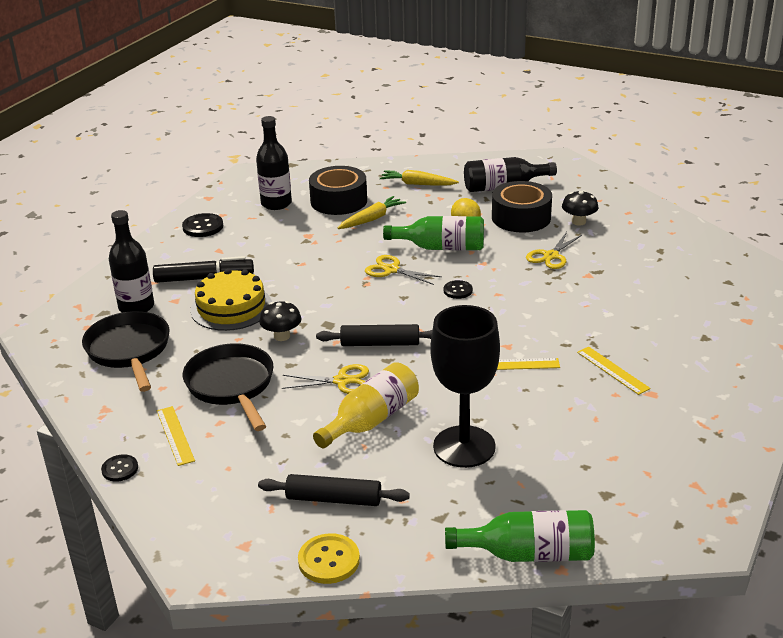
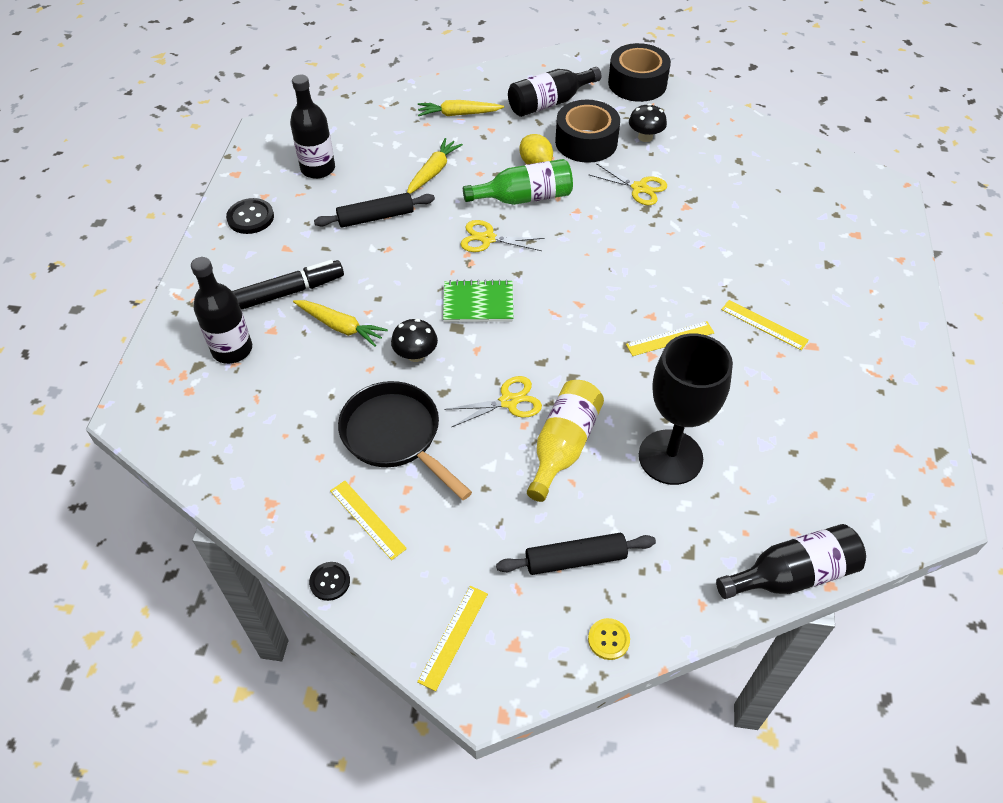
camera: 20 degrees left, 20 degrees up
black pan [82,311,170,392] -> none
yellow cake [190,268,272,331] -> yellow carrot [293,300,388,347]
yellow button [298,533,360,584] -> yellow button [588,618,630,660], size x0.65
black tape [309,166,367,215] -> black tape moved to [608,43,671,102]
black rolling pin [316,324,432,346] -> black rolling pin moved to [314,193,435,227]
black button [444,280,473,299] -> none
green bottle [445,510,595,562] -> black bottle [716,524,866,599]
yellow scissors [526,232,582,269] -> yellow scissors turned 75 degrees counterclockwise [588,163,667,205]
none -> yellow ruler [417,586,488,691]
none -> green notebook [443,279,513,322]

